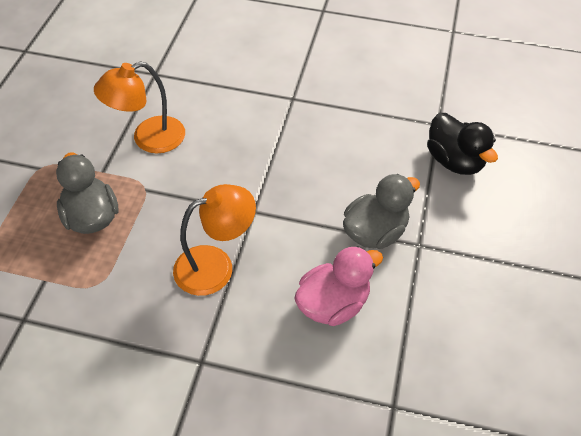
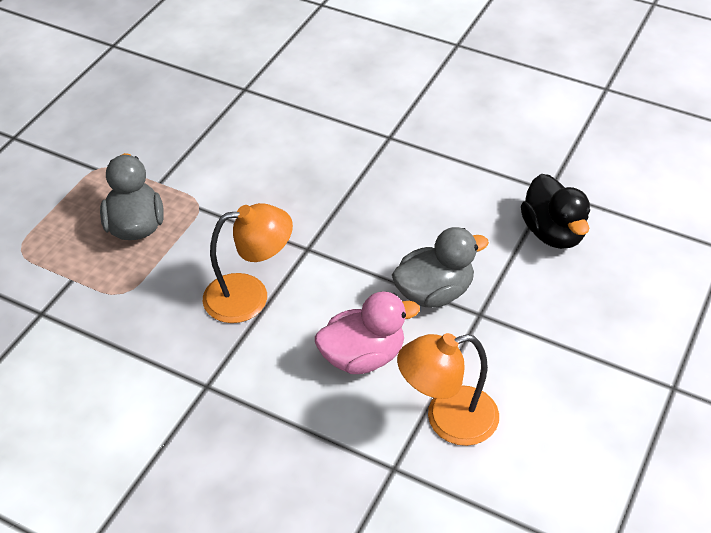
camera: 15 degrees right, 5 degrees down
orange lamp [94,61,185,153] -> orange lamp moved to [397,333,499,446]

